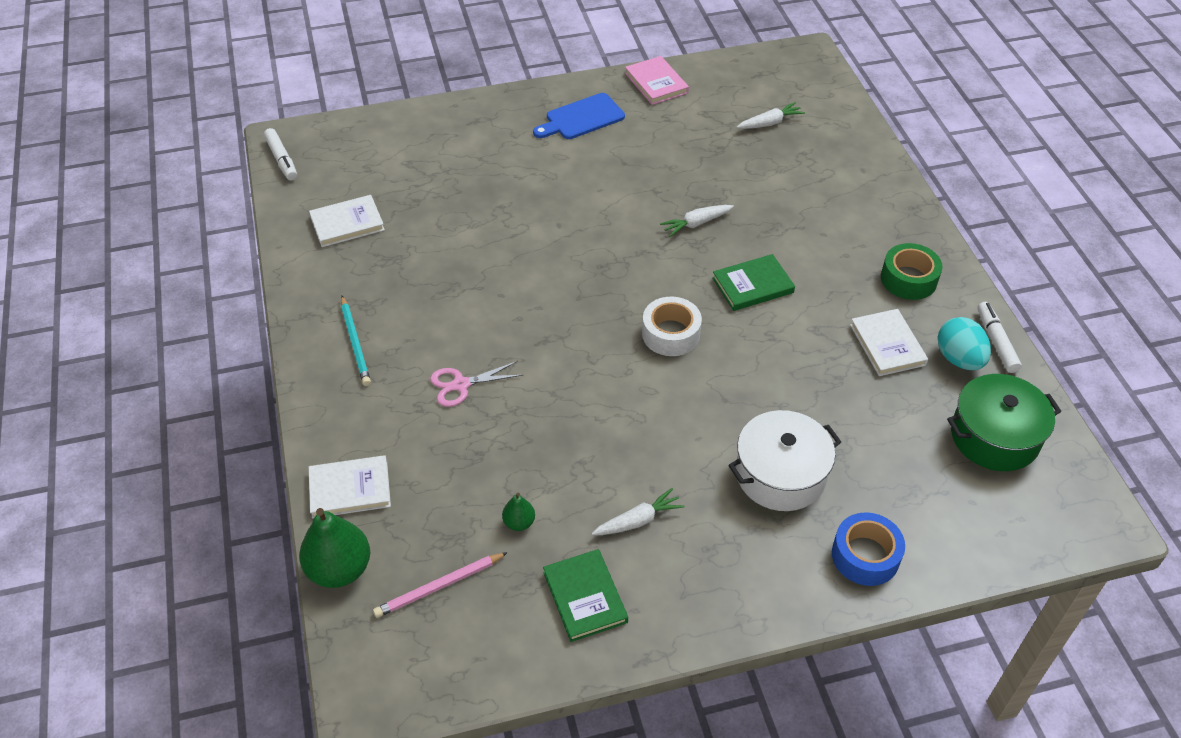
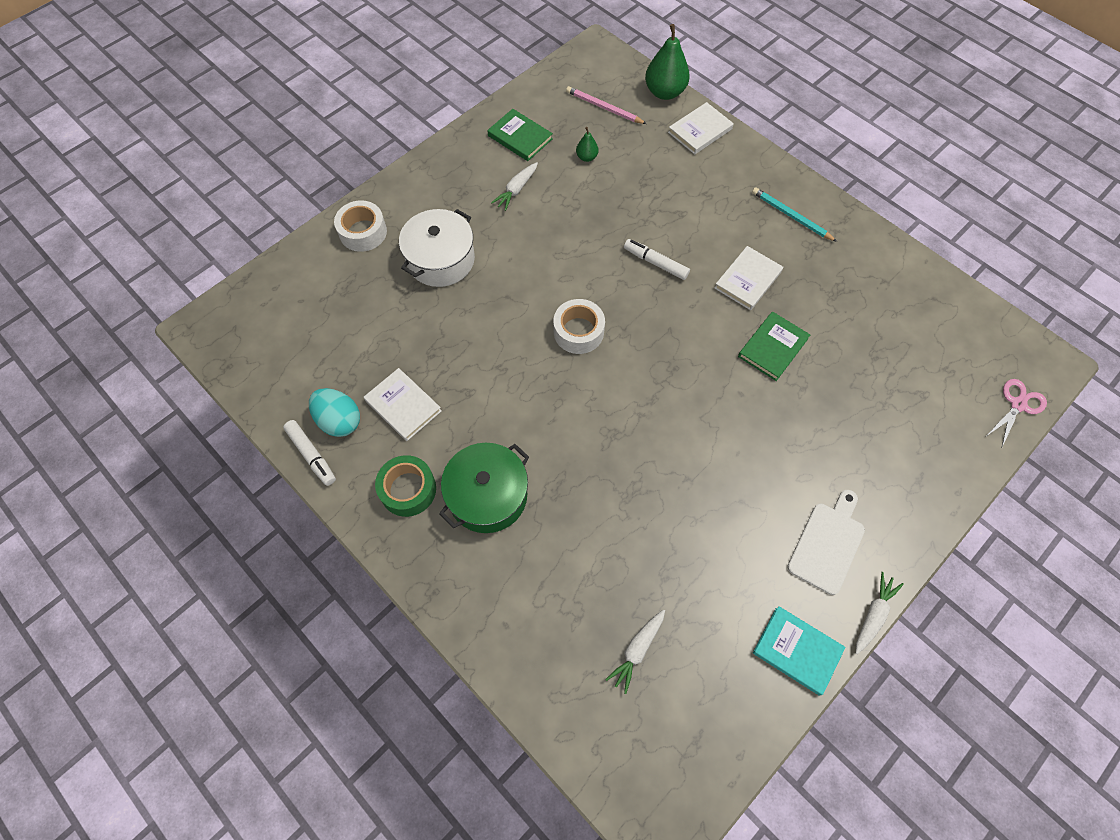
camera: 150 degrees right, 15 degrees up
white marker [264,128,297,180] -> white marker moved to [624,239,690,280]
white book [309,195,385,247] -> white book moved to [714,246,783,310]
pink pencil [373,552,508,618] -> pink pencil turned 90 degrees counterclockwise [566,86,646,124]
pink scissors [430,361,523,407] -> pink scissors moved to [988,379,1047,447]
blue cutting board [533,93,625,139] -> white cutting board [787,490,865,595]
pink book [625,56,689,105] -> turquoise book [753,606,846,696]
white carrot [660,205,734,237] -> white carrot moved to [856,572,904,654]
green book [712,254,795,311] -> green book moved to [738,311,810,381]
blue tape [832,512,905,586] -> white tape [334,201,387,252]
green pot [947,374,1061,471] -> green pot moved to [439,443,529,533]

